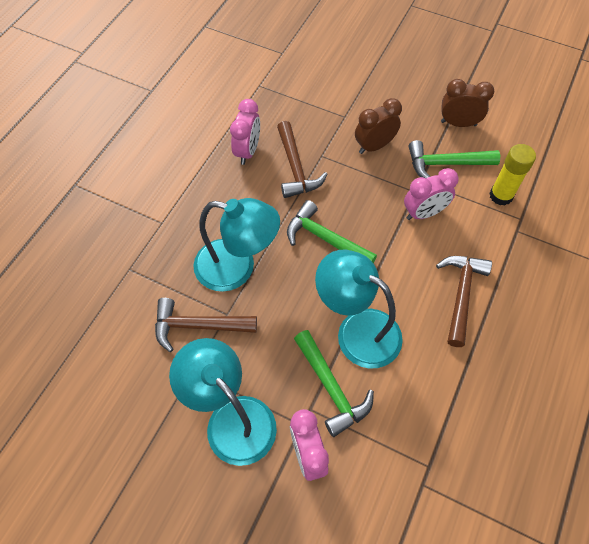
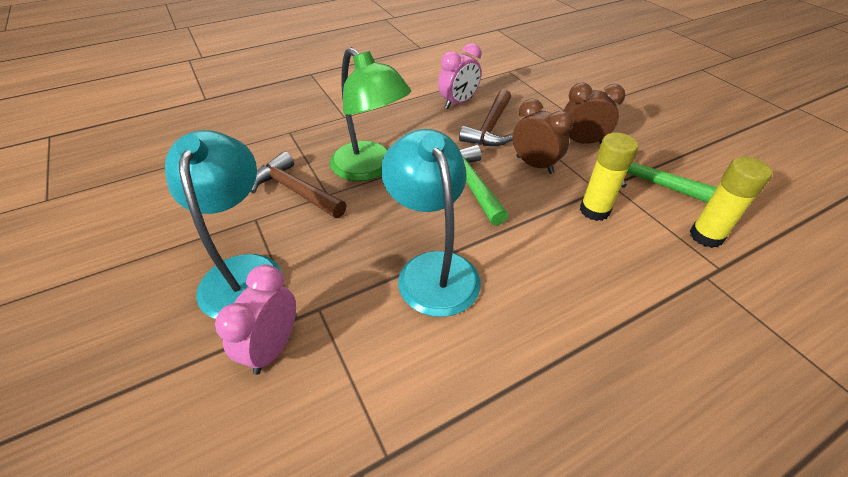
camera: 35 degrees right, 15 degrees down
turquoise lamp [193,198,280,292] -> green lamp [330,47,411,181]
green hammer [294,330,374,437] -> none
pink clock [404,168,459,220] -> yellow glue stick [580,133,638,221]
brown hammer [436,256,492,347] -> none
brown clock [441,79,494,127] -> brown clock moved to [513,99,573,174]

